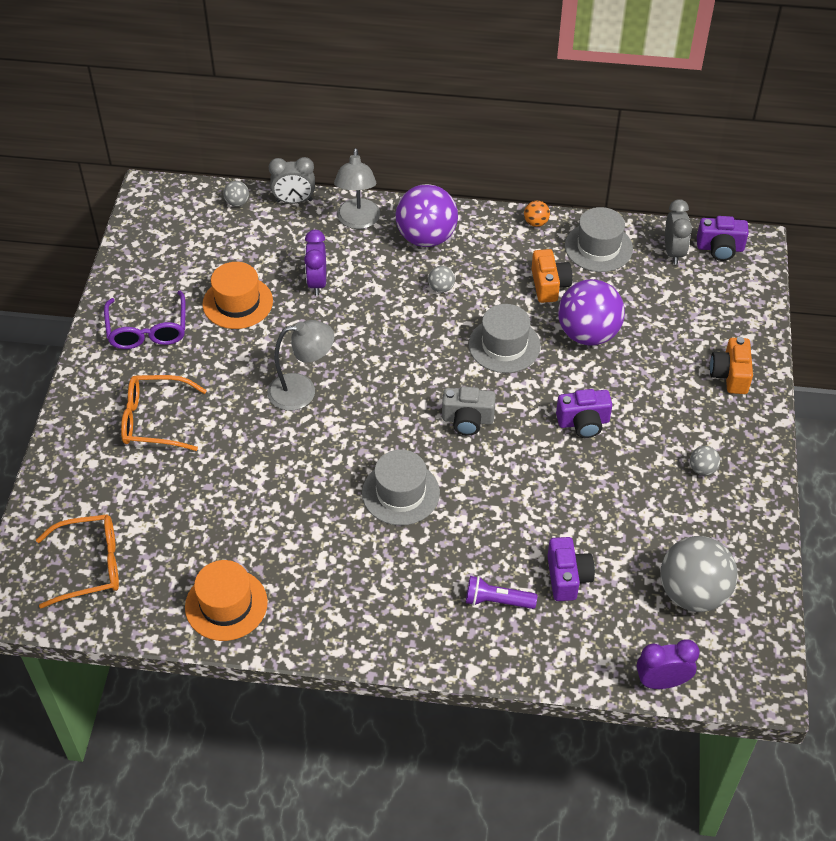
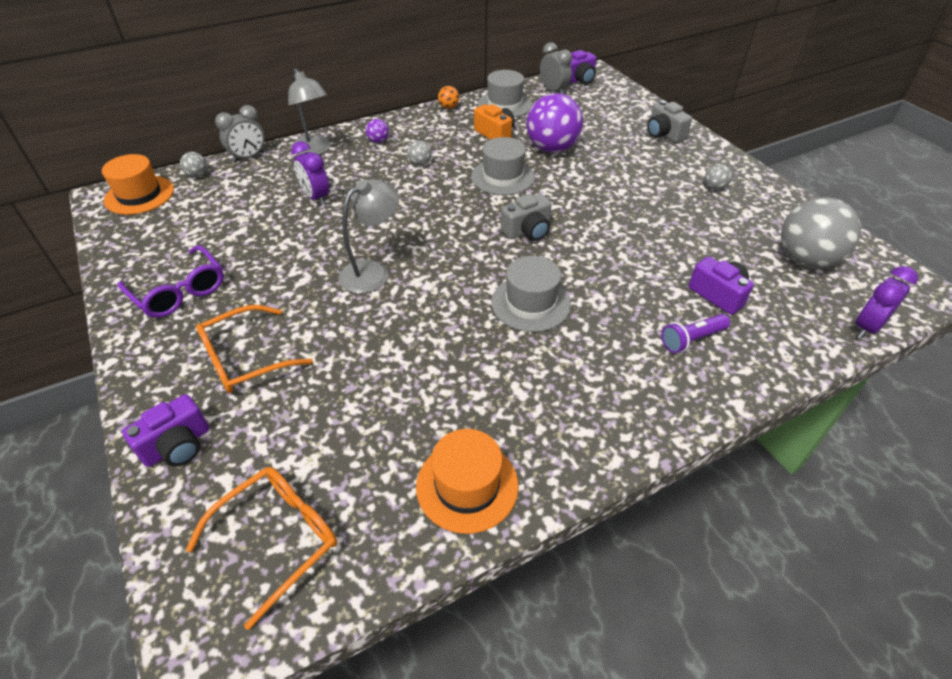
camera: 35 degrees left, 5 degrees down
orange hat [202,262,273,329] -> orange hat moved to [102,154,174,215]
purple ball [395,184,458,247] -> purple ball [366,119,389,143], size x0.42
purple camera [556,389,612,438] -> purple camera moved to [122,394,209,467]
orange camera [710,337,753,394] -> grey camera [647,100,692,142]

